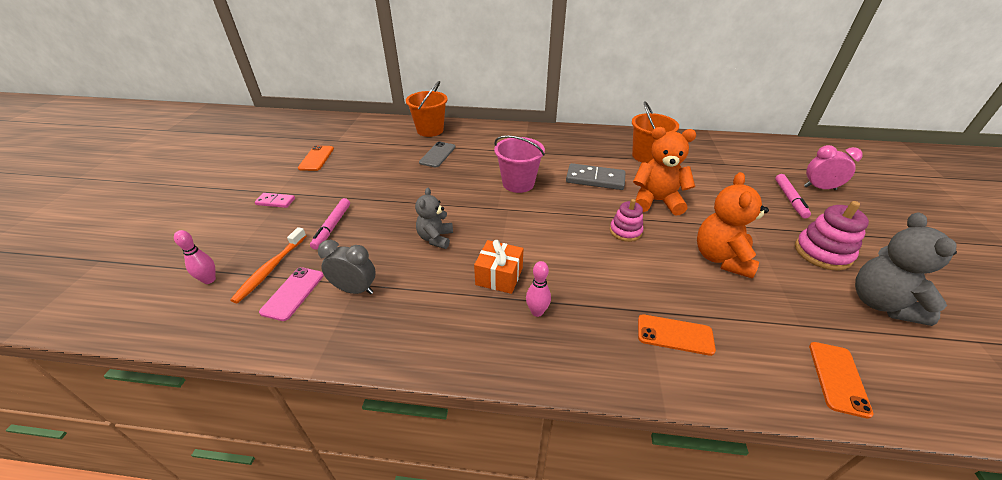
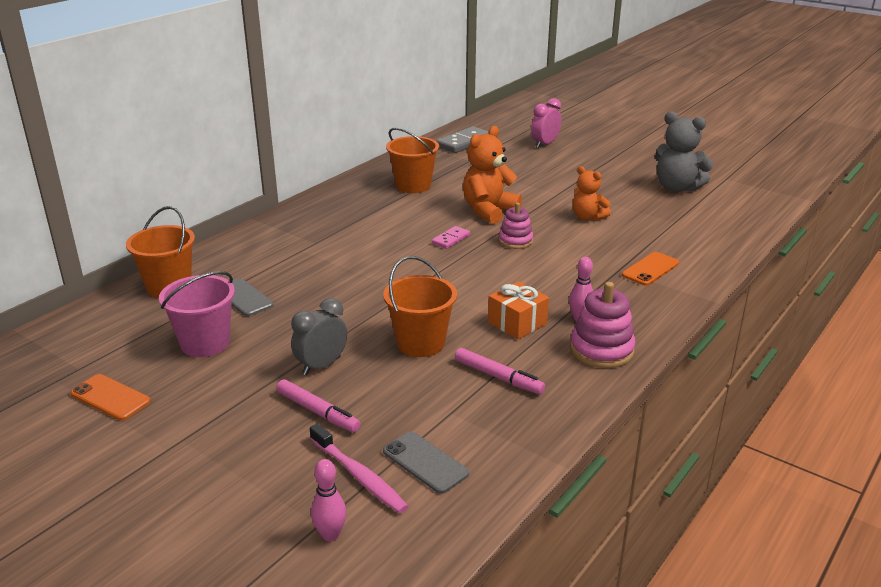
camera: 60 degrees left, 10 degrees down
orange toothbrush [230,227,306,303] -> pink toothbrush [310,423,409,514]
pink domino [255,193,295,208] -> pink domino moved to [432,226,470,249]
pink phone [259,267,324,321] -> grey phone [383,432,469,494]
grey clock [318,240,376,294] -> grey clock moved to [291,298,347,375]
grey teddy bear [415,188,453,249] -> orange bucket [383,256,457,357]
pink bucket [494,135,545,193] -> pink bucket moved to [159,271,235,357]
grey domino [566,163,626,190] -> grey domino moved to [436,126,488,153]
orange teddy bear [697,172,769,279] -> orange teddy bear [572,166,611,221], size x0.64
pink marker [775,174,811,218] -> pink marker moved to [455,348,545,394]
pink stacking toy [795,201,869,271] -> pink stacking toy moved to [570,282,635,368]
orange phone [809,342,874,419] -> none

